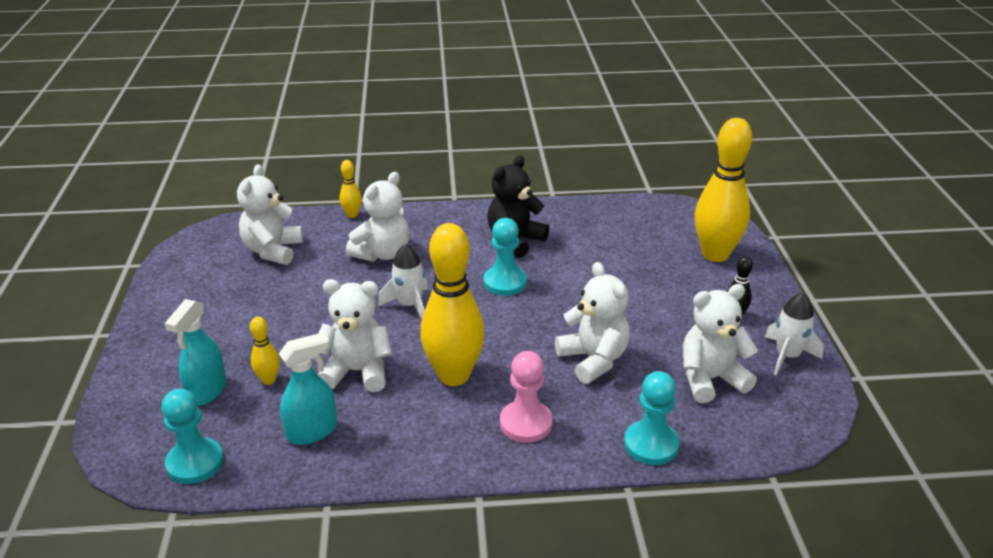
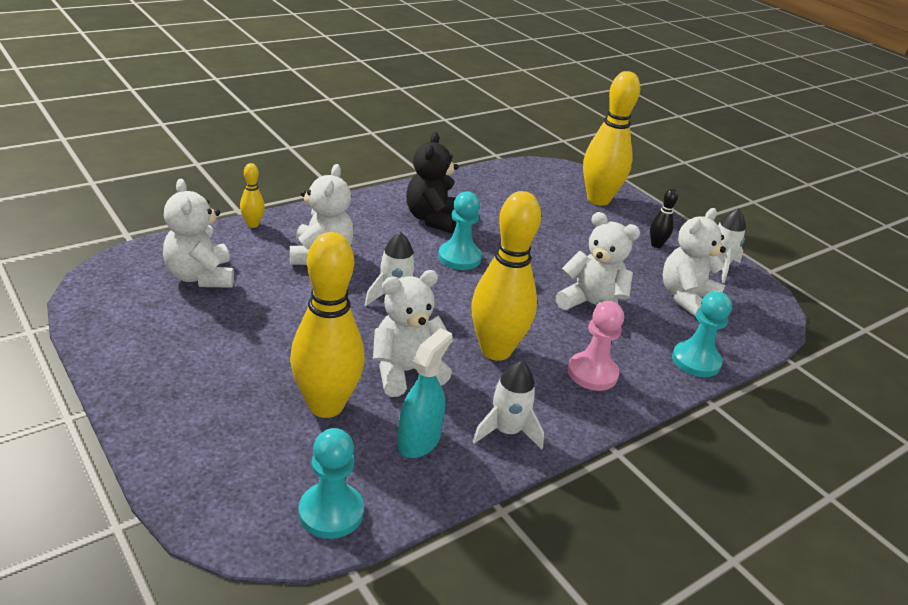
camera: 35 degrees left, 0 degrees up
turquoise spray bottle [165,299,226,406] -> none
yellow bowling pin [250,317,280,385] -> yellow bowling pin [290,232,365,418], size x2.26
none -> white rocket [472,361,544,450]

